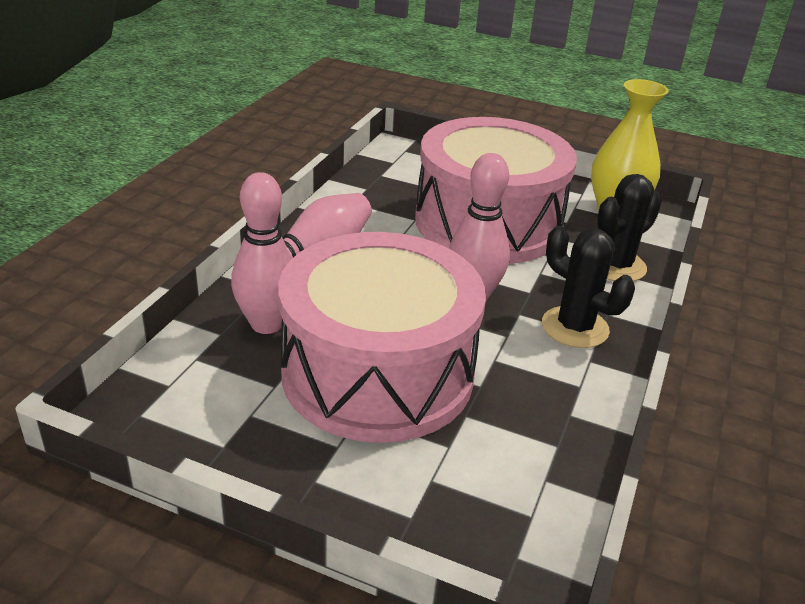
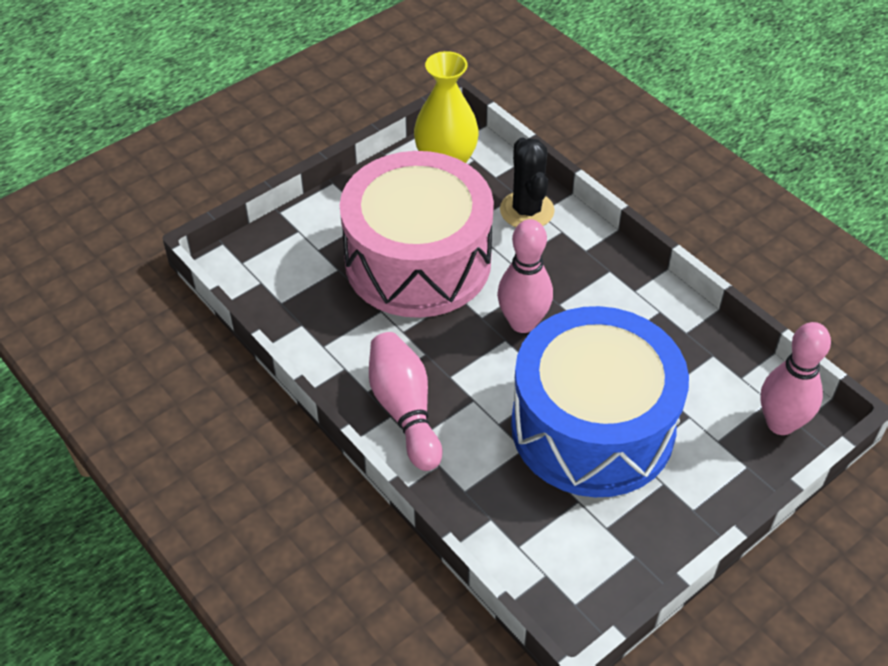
camera: 60 degrees left, 15 degrees up
pink bowling pin [231,172,292,334] -> pink bowling pin moved to [760,322,831,435]
pink drum [278,232,486,443] -> blue drum [511,306,689,497]
black cactus [542,226,635,348] -> none

